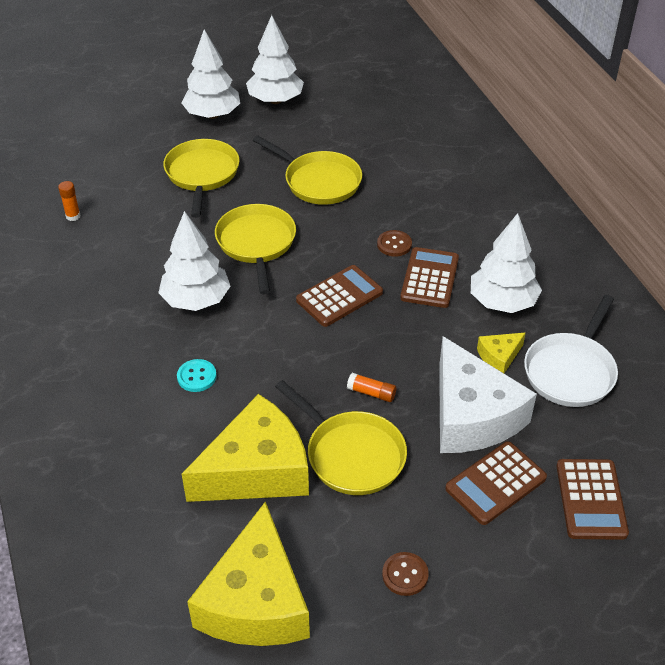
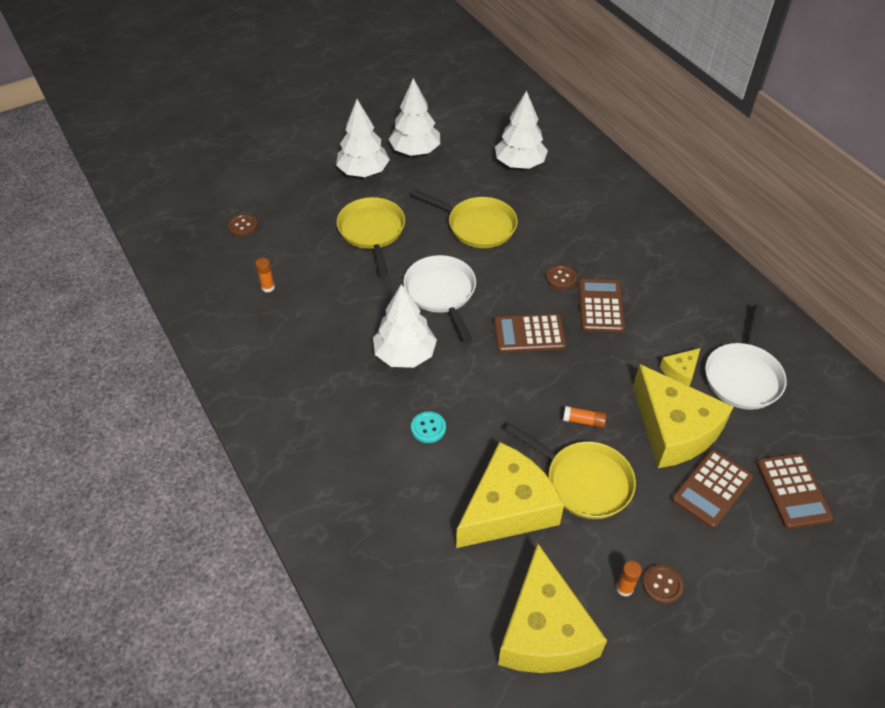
camera: 10 degrees left, 5 degrees up
yellow pan [215,204,296,295] -> white pan [403,255,476,343]
brown calculator [296,265,383,327] -> brown calculator turned 135 degrees counterclockwise [494,314,566,353]
white cheese [439,336,537,453] -> yellow cheese [633,364,734,468]
white tree [471,213,542,313] -> white tree moved to [495,91,548,169]
none -> brown button [228,214,258,237]
none -> orange glue stick [616,561,642,596]

